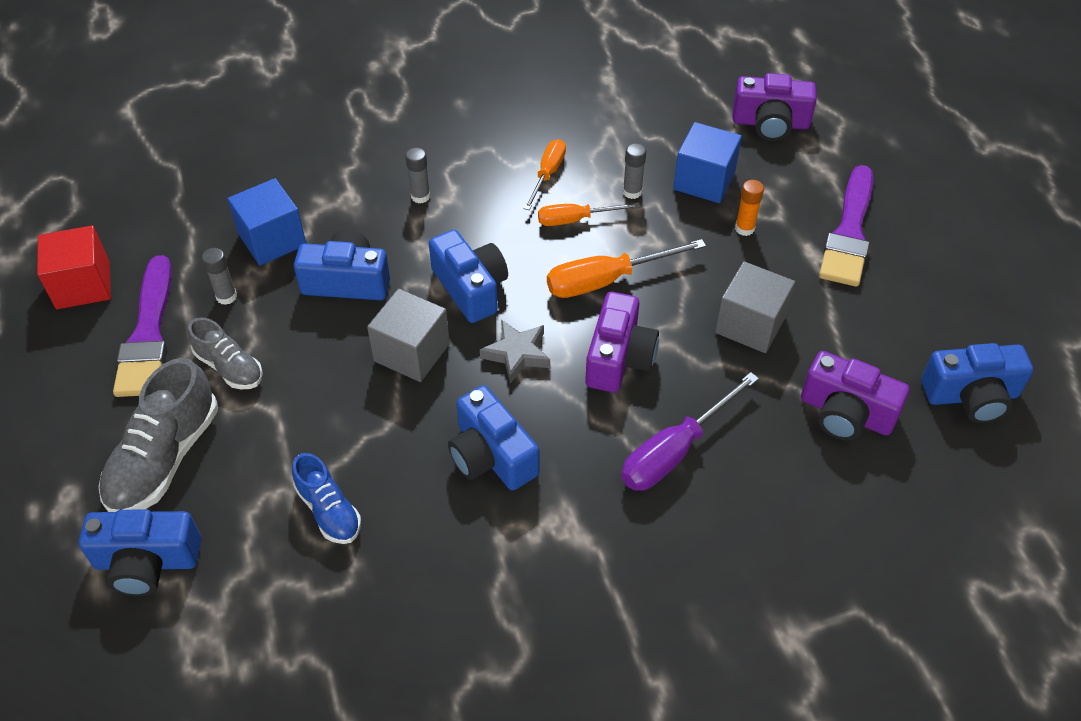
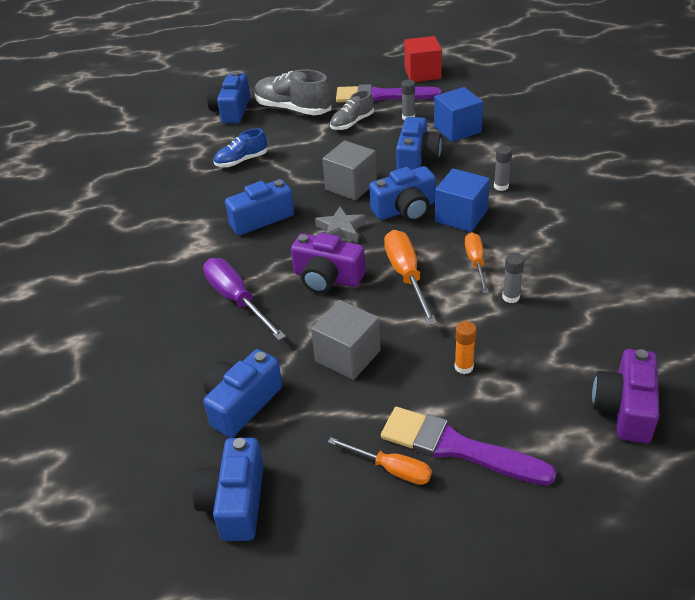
camera: 100 degrees right, 10 degrees down
orange screwdriver [524,139,566,210] -> orange screwdriver moved to [328,437,432,485]
blue cube [673,122,742,203] -> blue cube moved to [435,168,490,232]
purple camera [801,351,910,440] -> blue camera [203,349,282,438]

